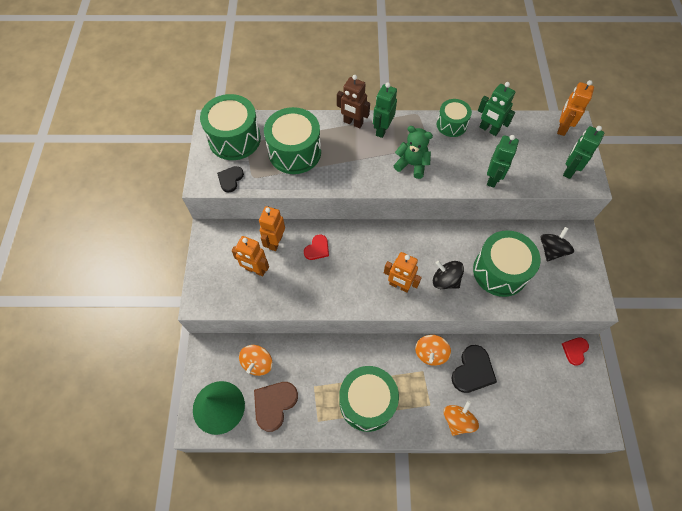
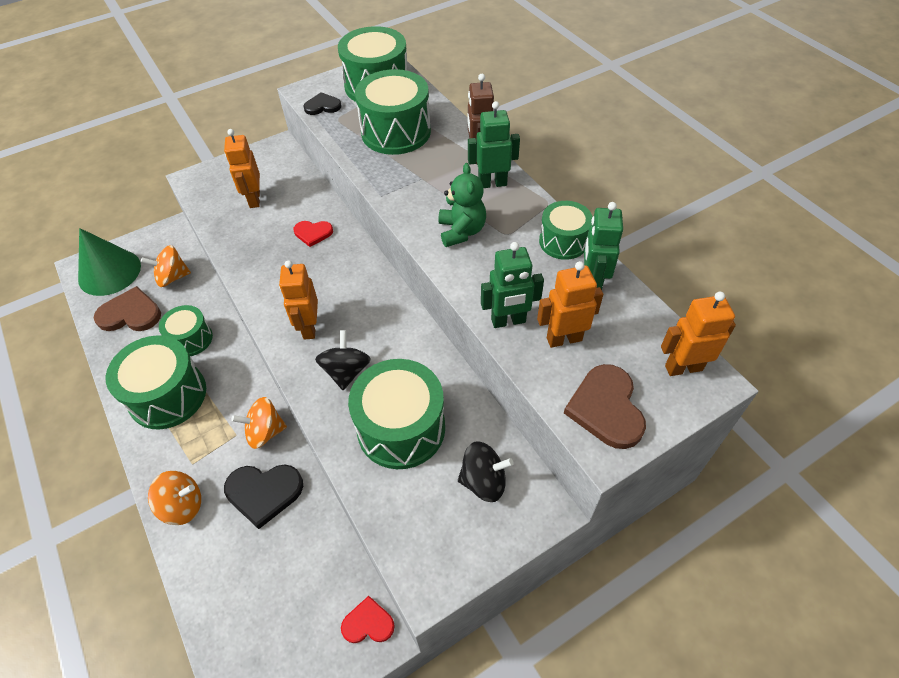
camera: 60 degrees right, 10 degrees down
orange robot [259,206,285,251] -> orange robot moved to [537,261,603,348]
green robot [563,126,604,179] -> brown heart [564,364,646,449]
none -> green drum [159,305,213,356]

